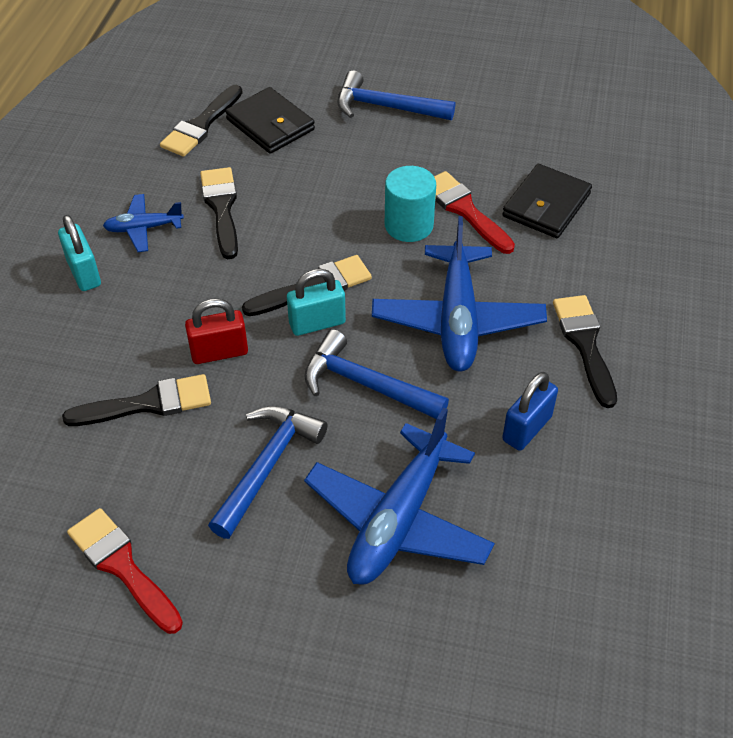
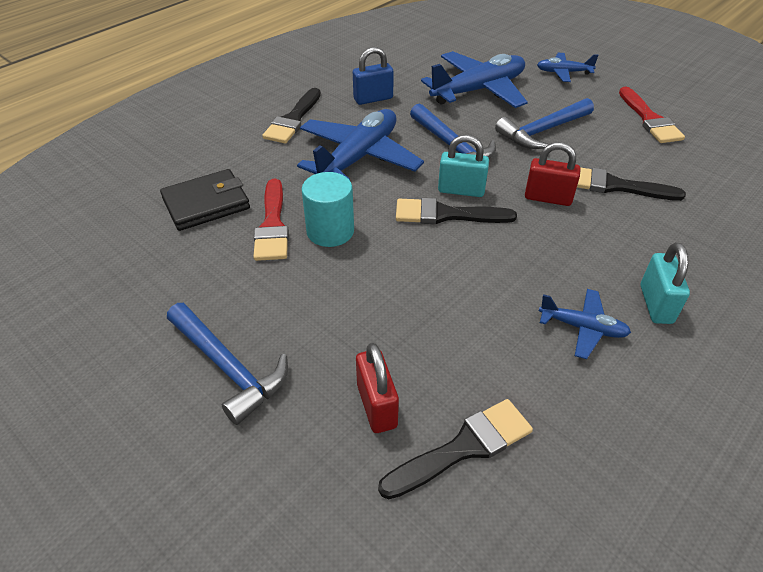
camera: 150 degrees left, 5 degrees down
black brush [200,167,238,259] -> none
black wallet [225,87,315,154] -> red padlock [356,343,399,433]
none -> blue plane [537,53,599,82]

